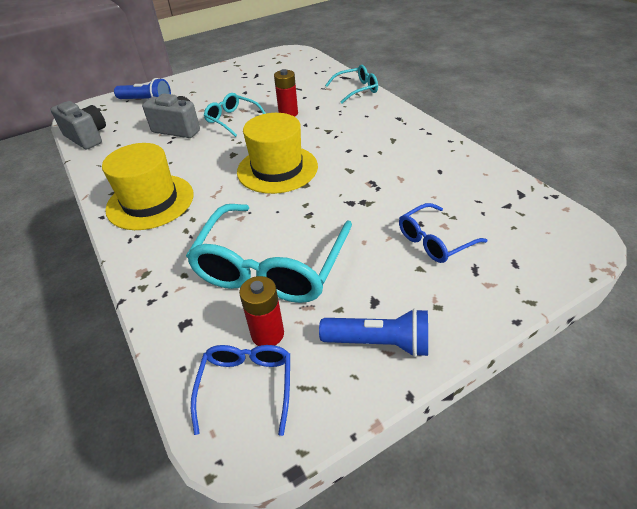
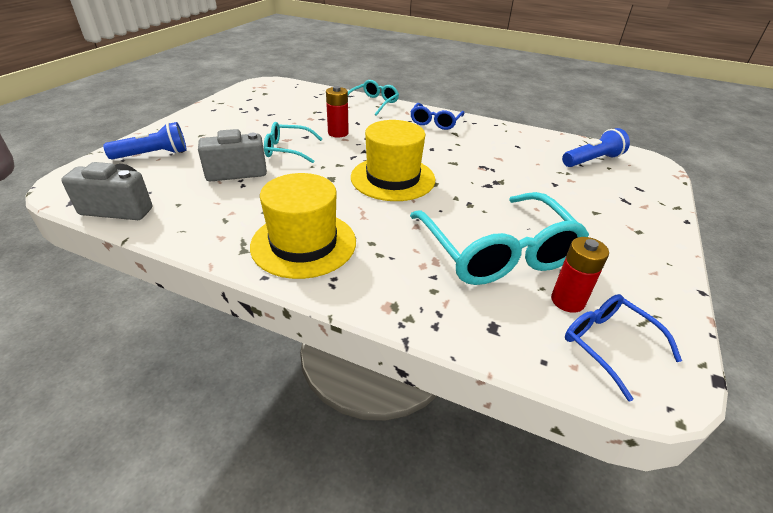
camera: 40 degrees left, 5 degrees down
blue flashlight [319,308,428,357] -> blue flashlight moved to [562,128,630,167]
blue glasses [399,203,487,263] -> blue glasses moved to [410,103,465,130]

